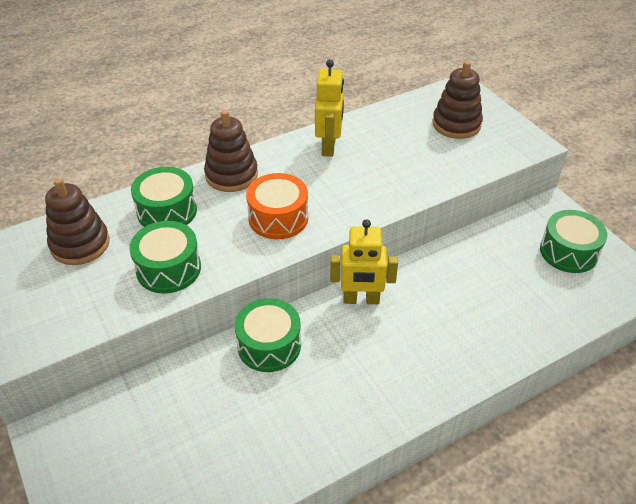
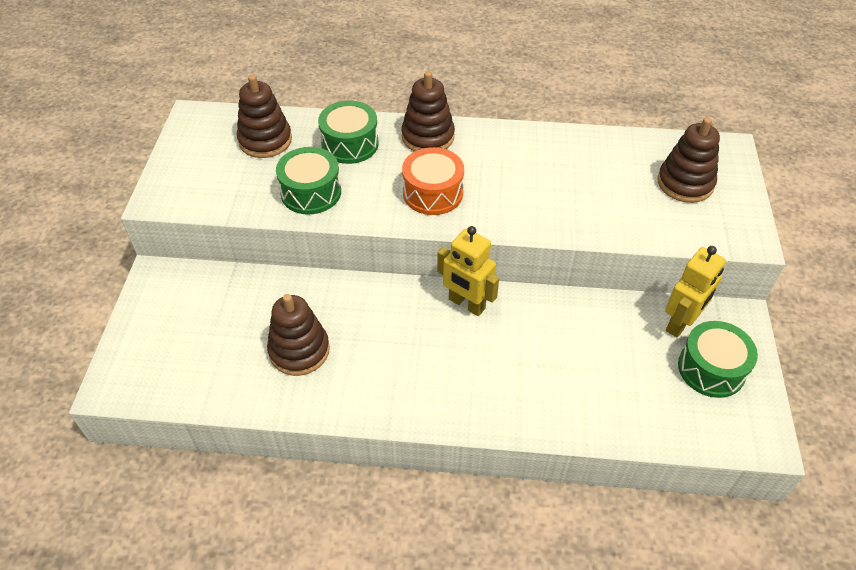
camera: 35 degrees right, 5 degrees up
green drum [235,298,301,372] -> none
yellow robot [315,60,344,157] -> yellow robot moved to [665,246,726,338]
none -> brown stacking toy [267,294,330,376]

